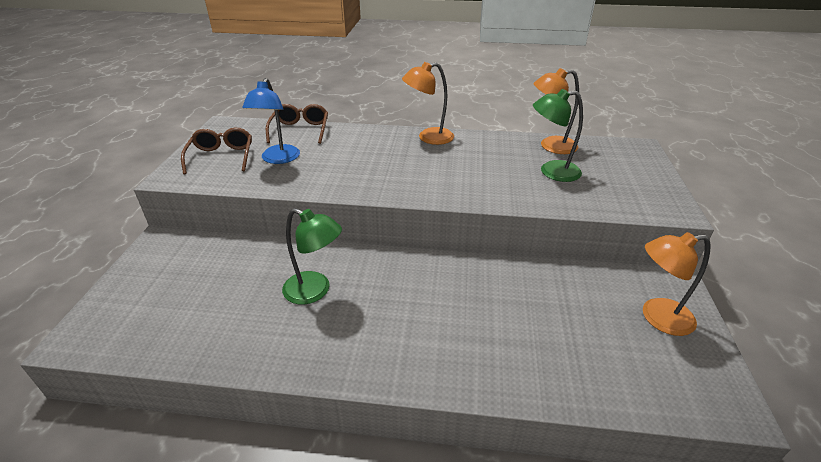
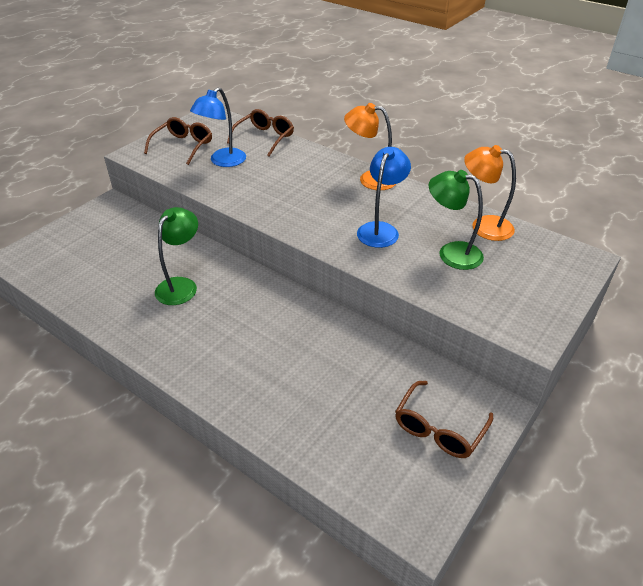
camera: 30 degrees right, 5 degrees up
green lamp [282,208,342,305] -> green lamp turned 120 degrees counterclockwise [155,207,198,305]
orange lamp [643,232,711,336] -> brown glasses [395,381,493,458]
none -> blue lamp [357,147,411,248]

